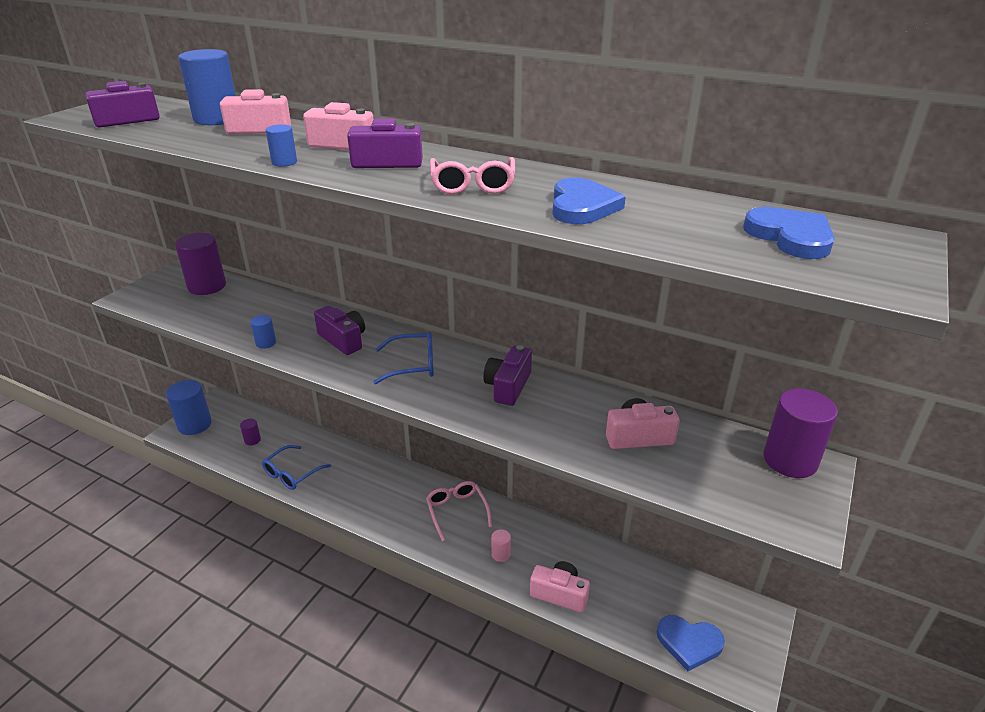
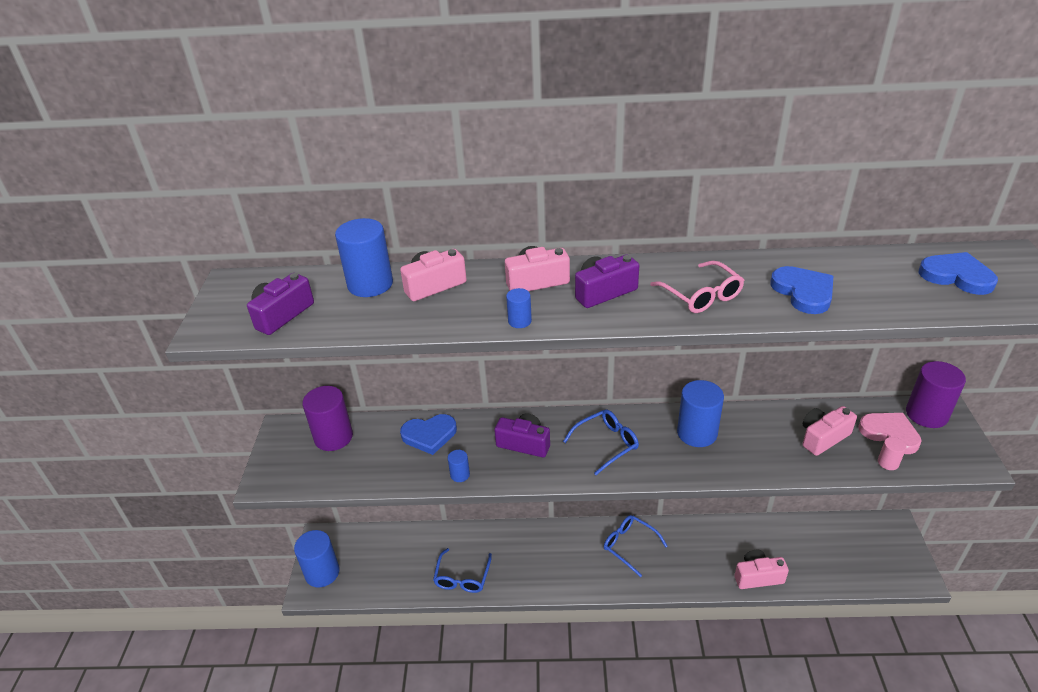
camera: 25 degrees left, 5 degrees up
purple cylinder [240,419,261,445] -> none
pink glasses [426,481,492,541] -> blue glasses [604,515,668,577]
purple camera [483,345,532,406] -> blue cylinder [677,380,724,447]
pink cylinder [491,529,511,562] -> pink cylinder moved to [878,437,906,470]
blue heart [657,615,725,671] -> blue heart moved to [400,414,457,455]
none -> pink heart [858,413,922,454]

